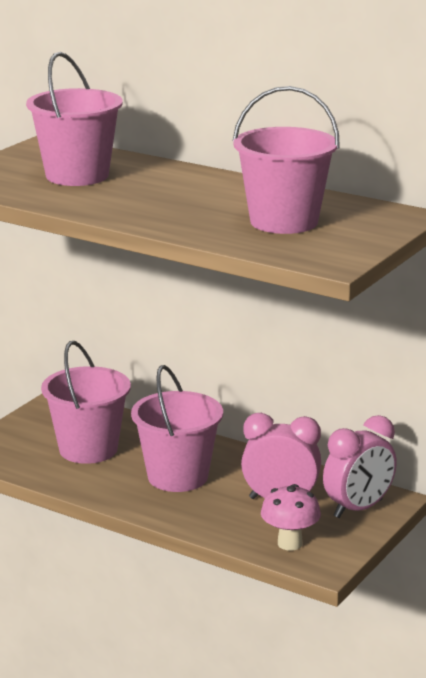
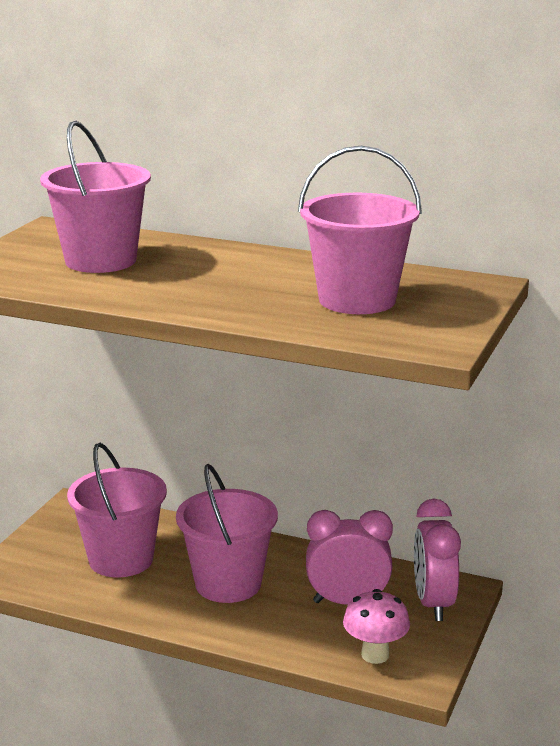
camera: 10 degrees left, 0 degrees up
pink clock [323,415,397,518] -> pink clock turned 135 degrees clockwise [414,498,461,621]

